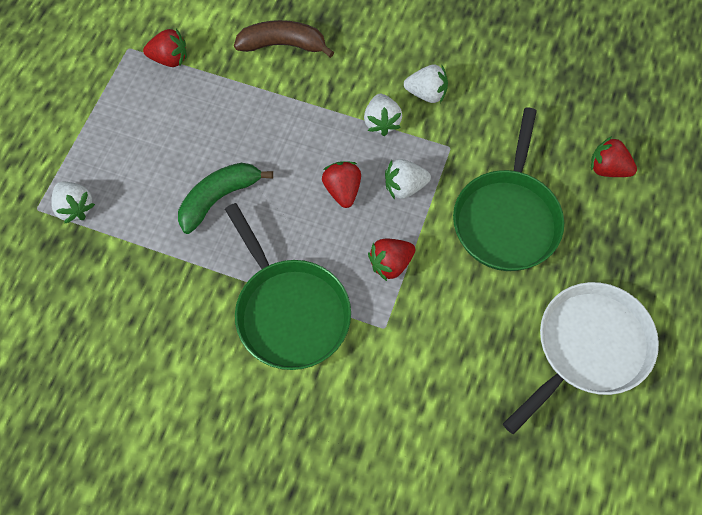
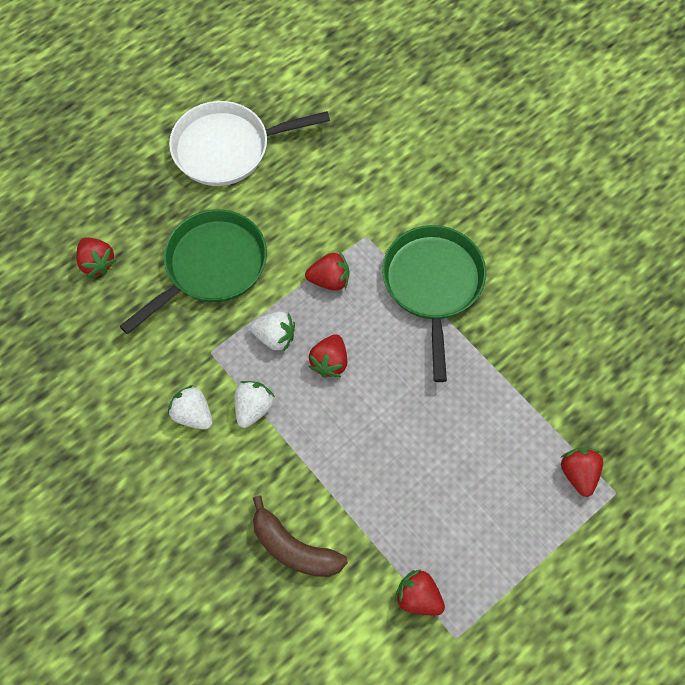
camera: 150 degrees left, 0 degrees up
white strawberry [51,181,95,223] -> red strawberry [560,447,603,497]
green banana [178,163,273,234] -> none

